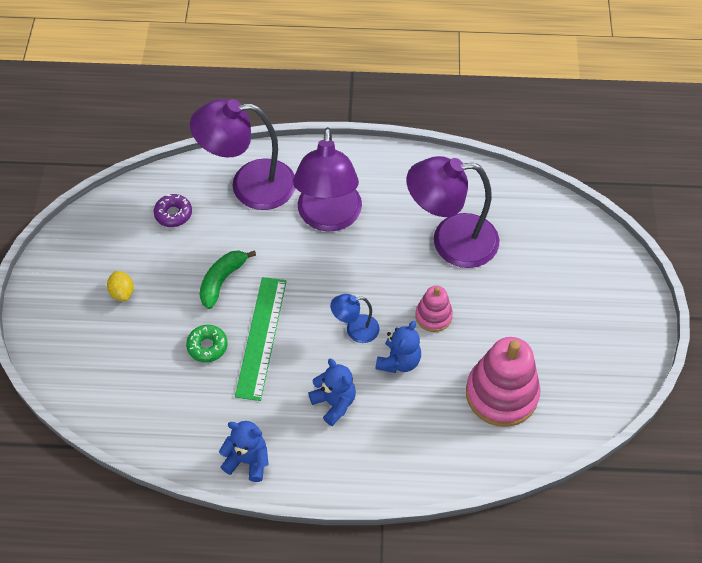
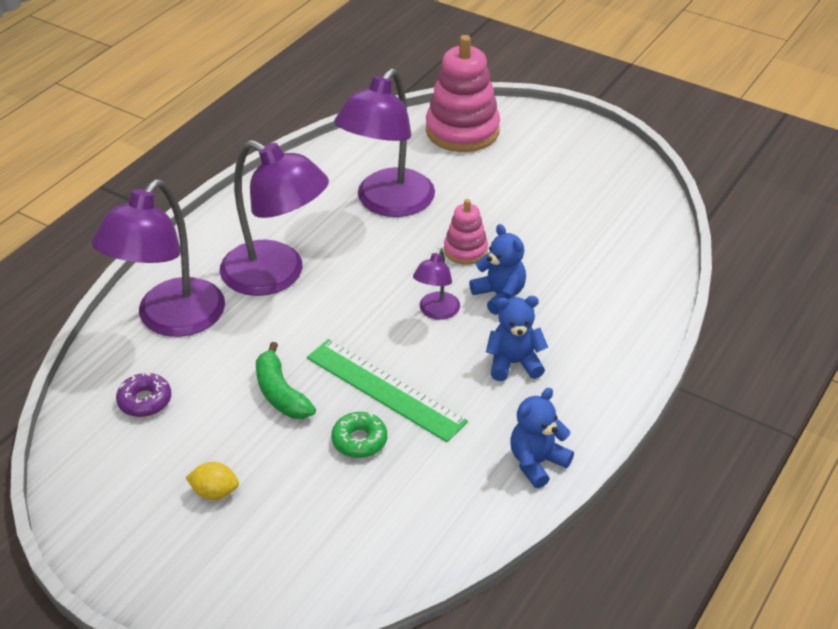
camera: 60 degrees left, 15 degrees down
blue lamp [330,294,380,343] -> purple lamp [413,248,460,320]
pink stacking toy [466,337,540,427] -> pink stacking toy moved to [426,35,500,152]

